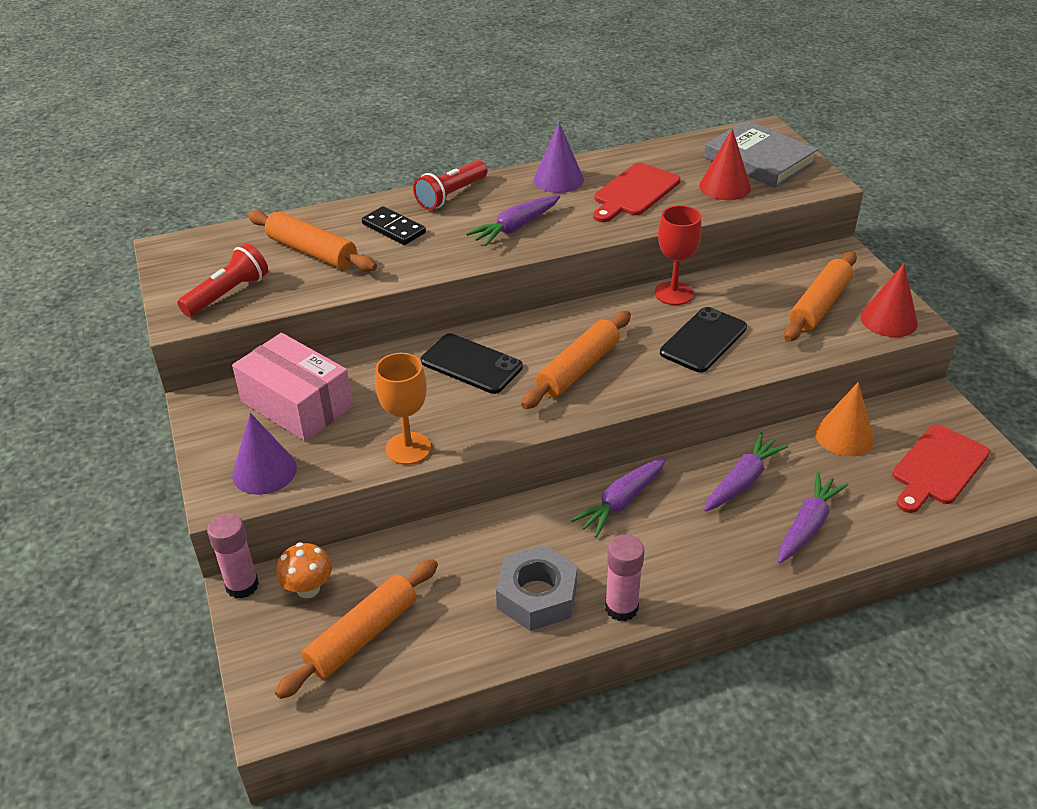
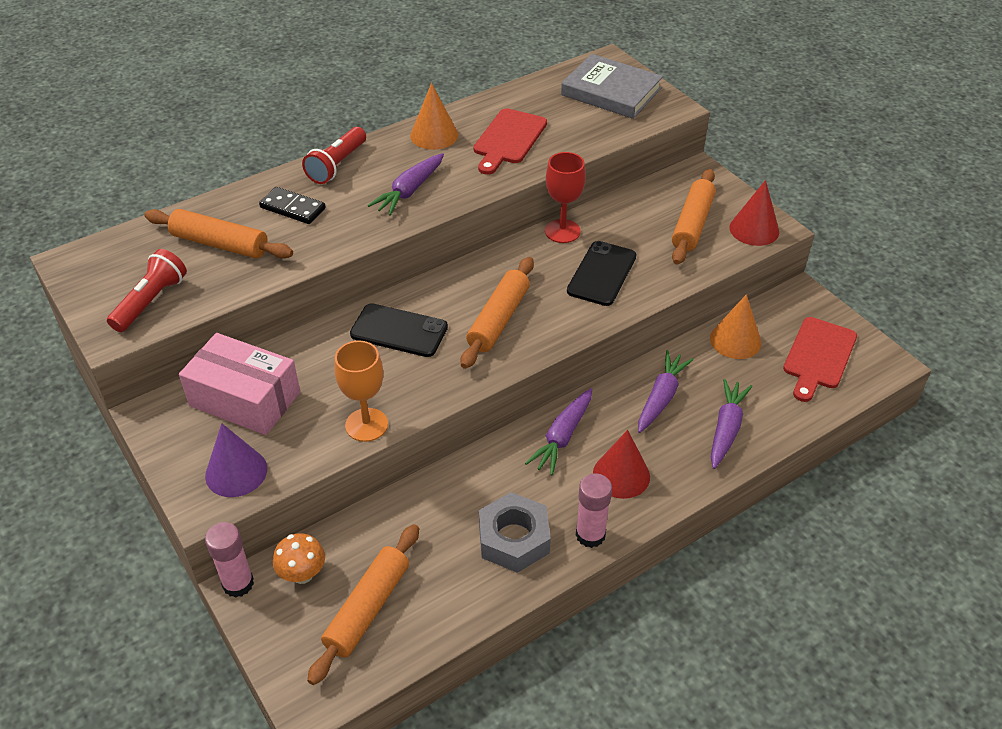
camera: 15 degrees left, 5 degrees up
purple cone [533,122,584,193] -> orange cone [410,83,458,150]
red cone [699,129,751,200] -> red cone moved to [593,430,650,499]

